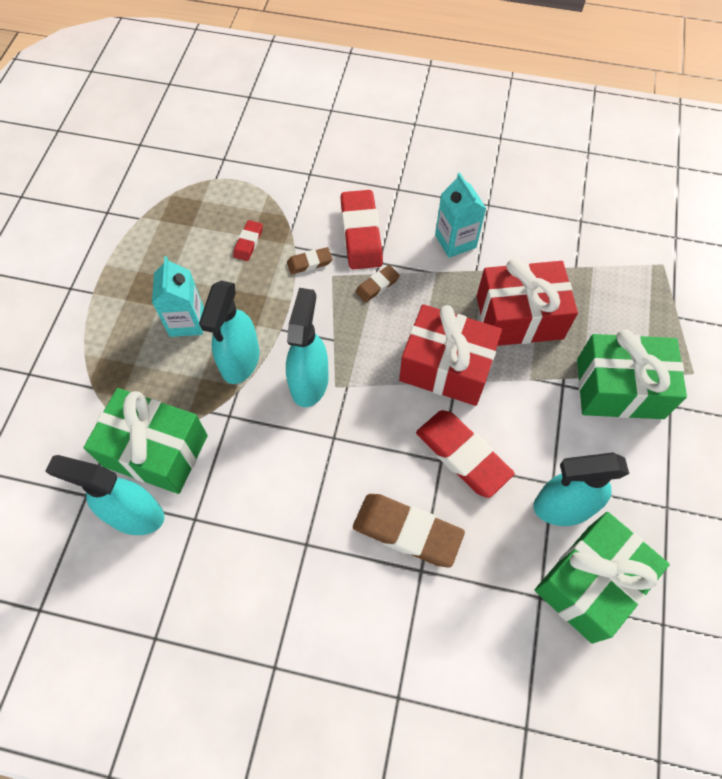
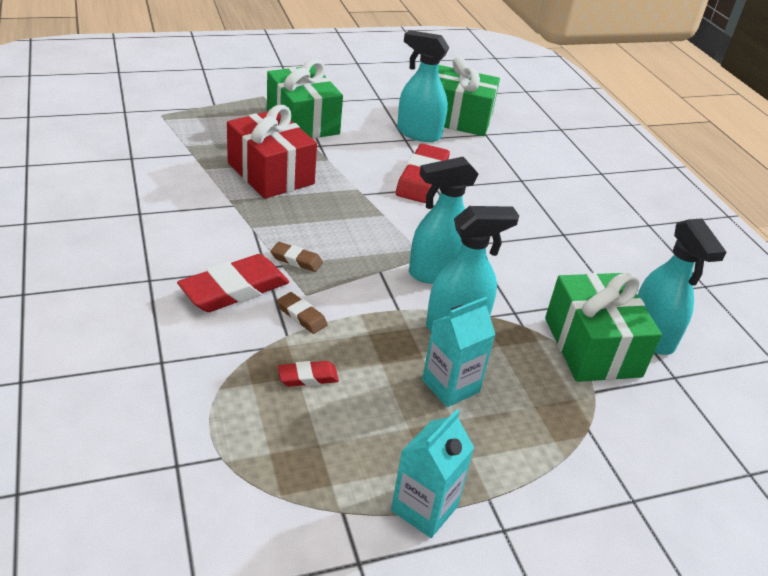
camera: 125 degrees left, 25 degrees down
brown eraser [353,494,465,568] -> none
red gift [399,304,502,406] -> none
turquoise carton [435,172,486,258] -> turquoise carton moved to [391,409,474,538]
turquoise spray bottle [533,452,629,526] -> turquoise spray bottle turned 150 degrees clockwise [397,30,450,142]

